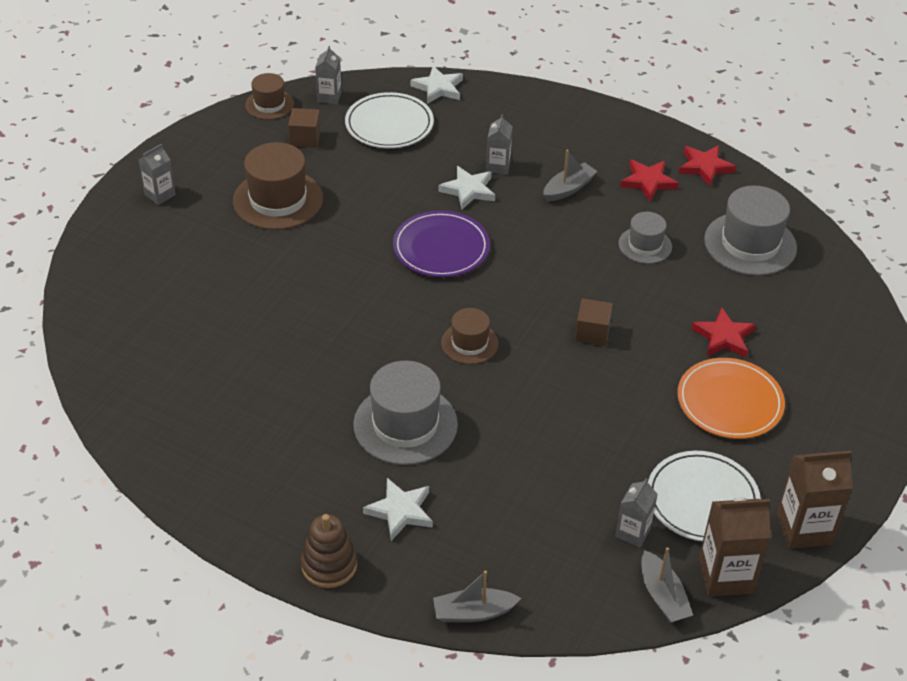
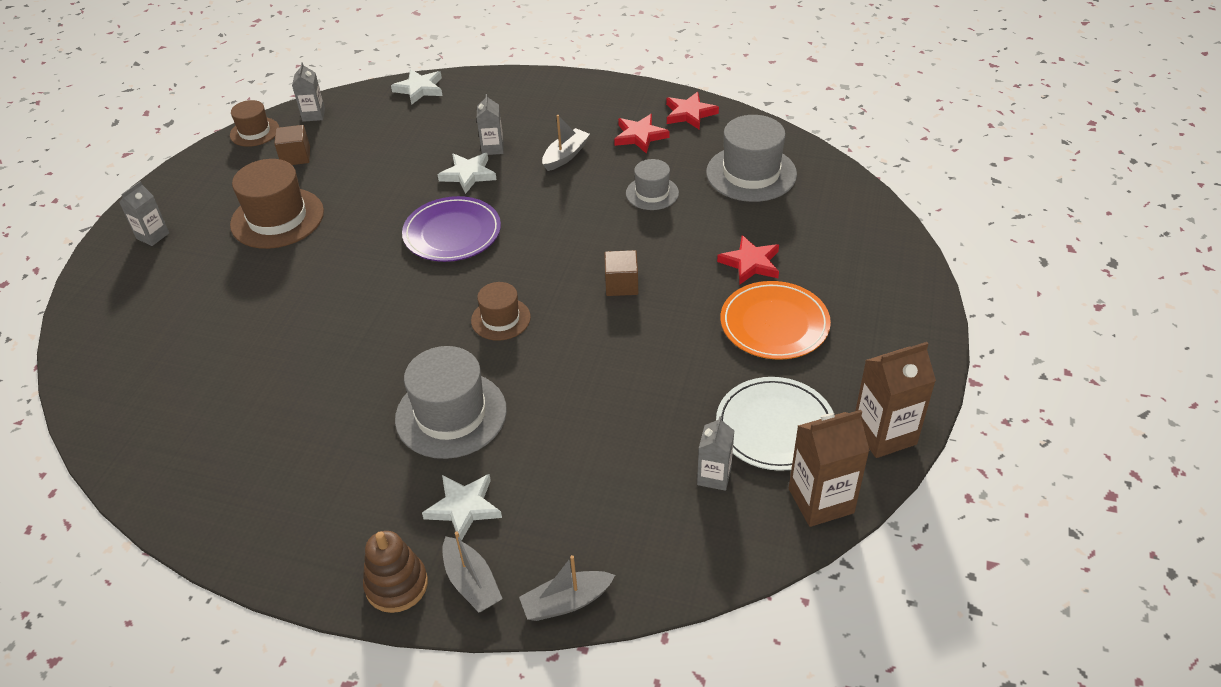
camera: 10 degrees left, 0 degrees up
white plate [345,92,434,148] -> none
grey boat [641,547,693,623] -> grey boat moved to [442,532,502,612]

